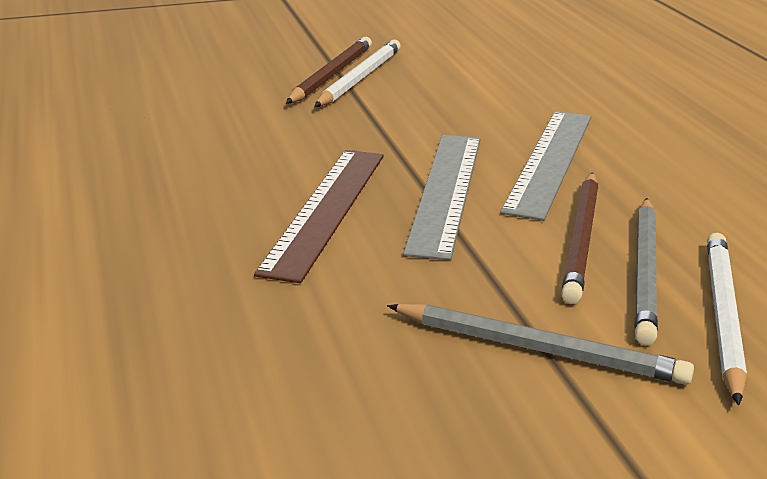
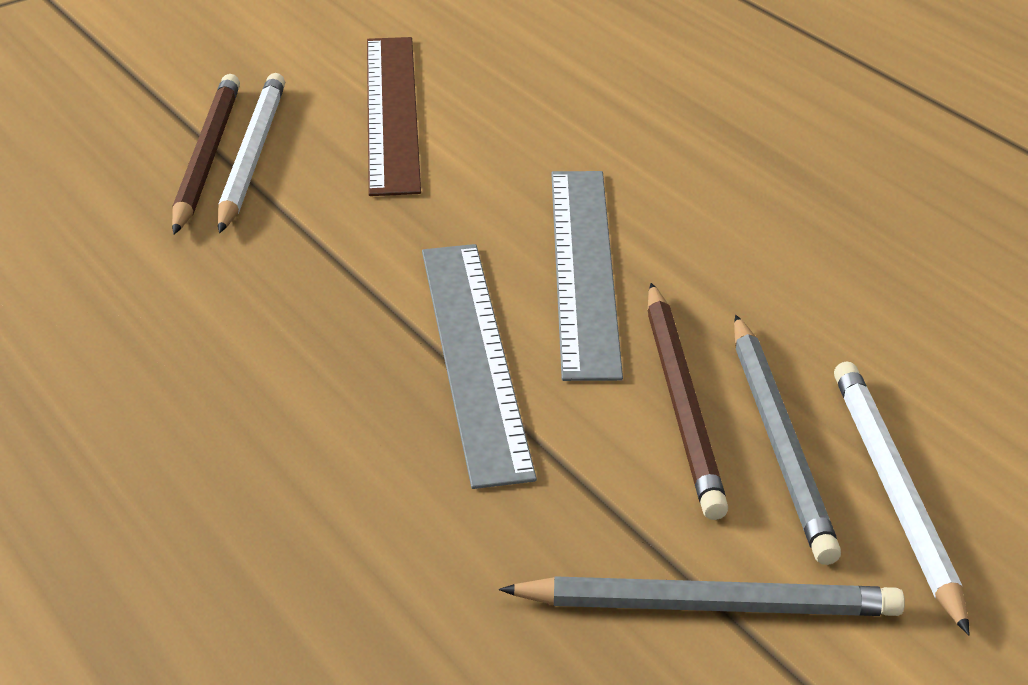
camera: 20 degrees left, 10 degrees up
brown ruler [254,150,384,283] -> brown ruler moved to [367,37,421,196]

